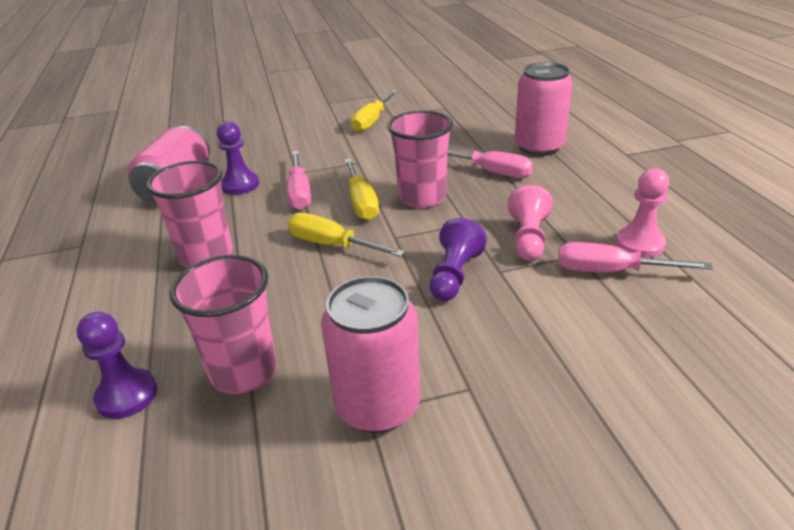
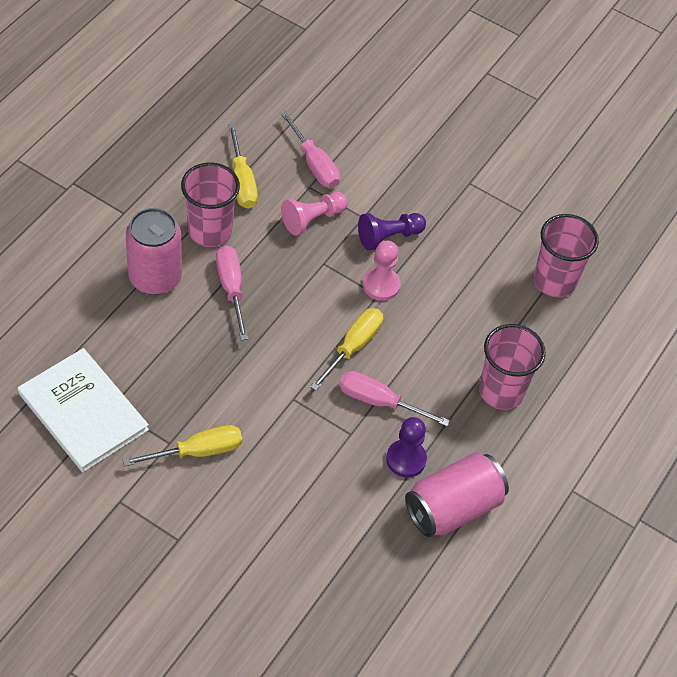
camera: 140 degrees left, 20 degrees up
purple pawn [77,312,157,419] -> none
pink screwdriver [287,151,311,210] -> pink screwdriver turned 105 degrees counterclockwise [339,371,450,426]
yellow screwdriver [288,213,405,257] -> yellow screwdriver moved to [228,124,258,209]
pink can [321,276,421,433] -> none
pink cup [388,110,453,208] -> pink cup moved to [181,162,240,247]
pink pawn [616,168,669,257] -> pink pawn moved to [363,241,400,301]
none -> white book [18,348,149,472]

